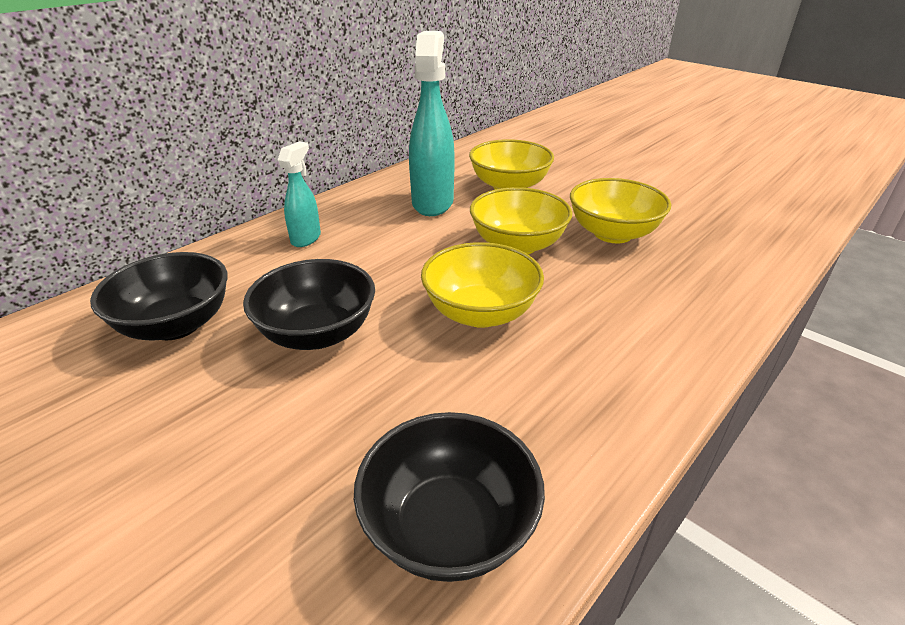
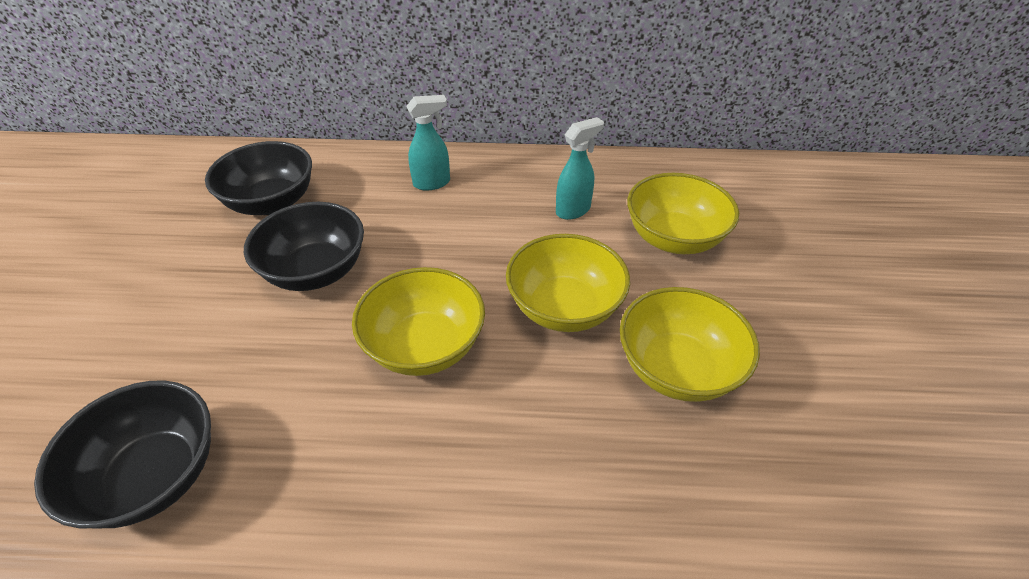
camera: 50 degrees right, 10 degrees up
turquoise spray bottle [409,31,455,216] -> turquoise spray bottle [556,117,604,220], size x0.55

